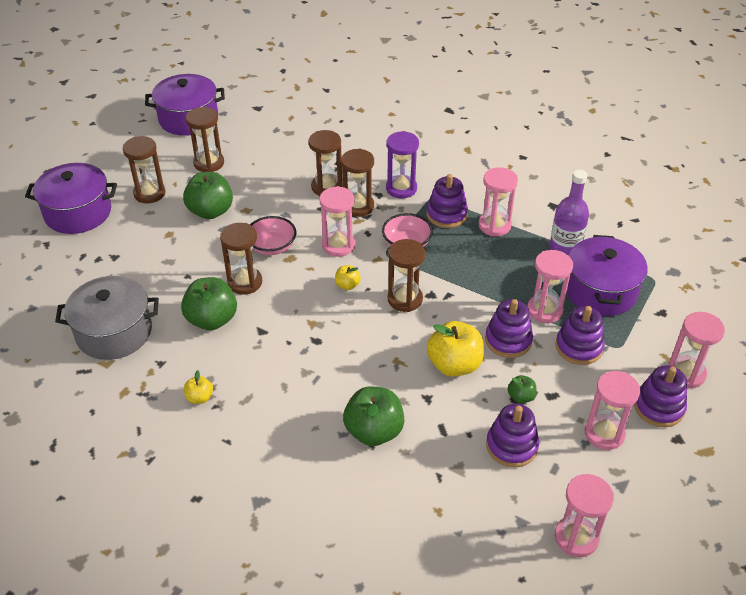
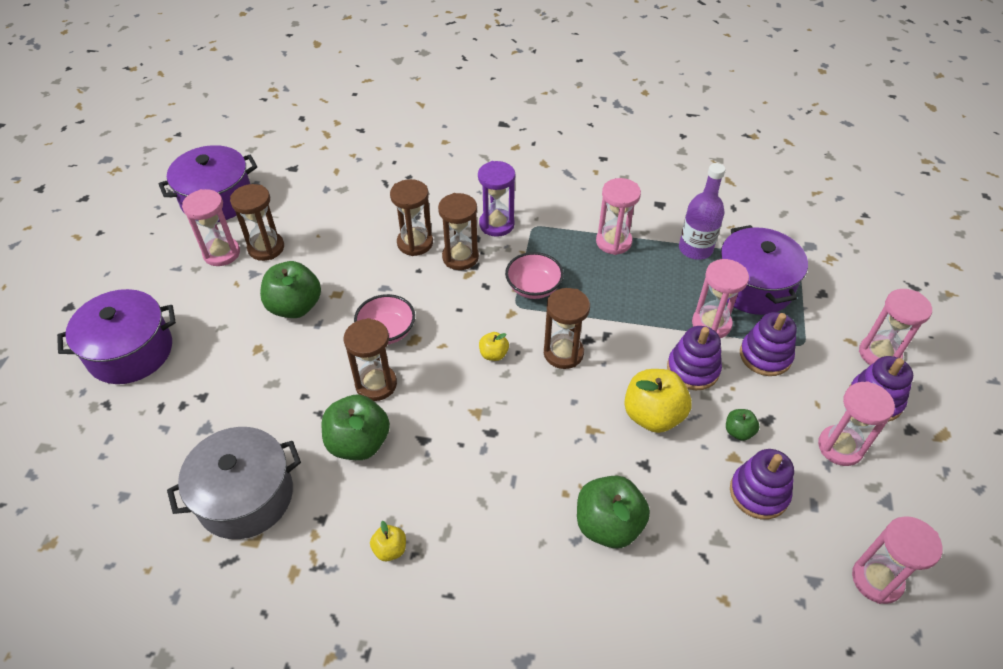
camera: 20 degrees left, 5 degrees up
brown hourglass [123,136,165,204] -> none
pink hourglass [319,186,355,257] -> pink hourglass moved to [182,189,240,266]
purple stacking toy [426,174,468,228] -> none

